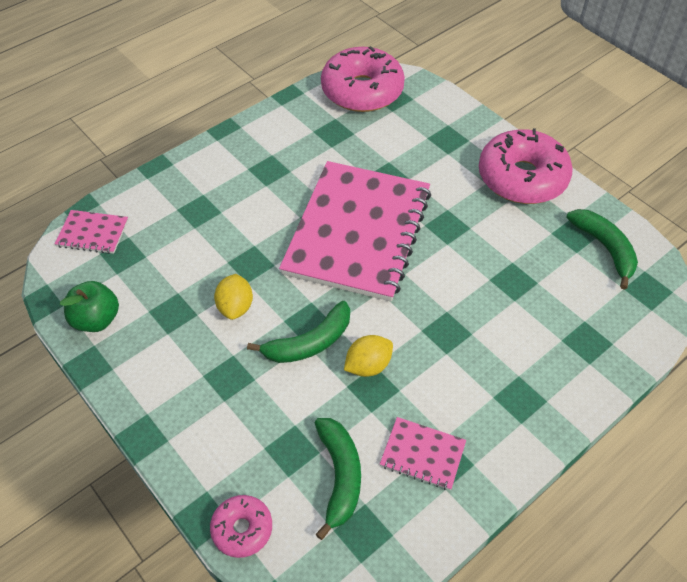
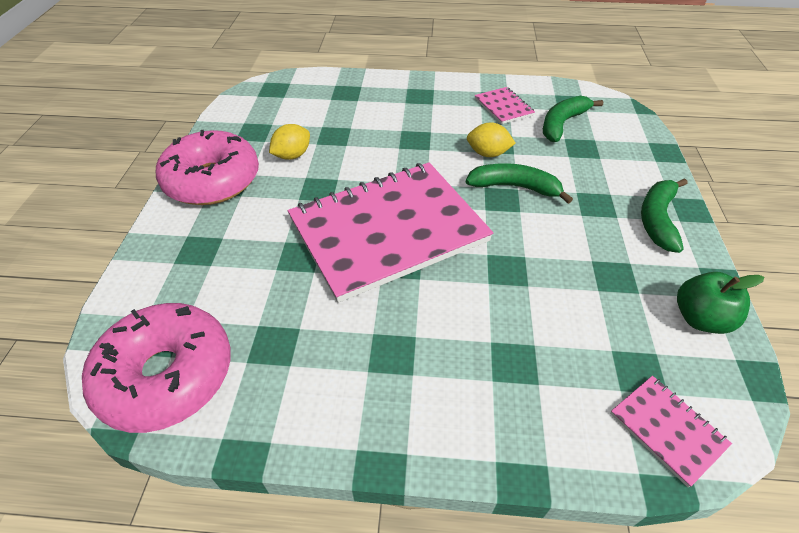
camera: 135 degrees left, 5 degrees down
pink donut [210,495,272,558] -> none
yellow lemon [214,274,253,320] -> yellow lemon moved to [269,124,310,160]
green banana [566,209,638,290] -> green banana moved to [641,178,687,253]

